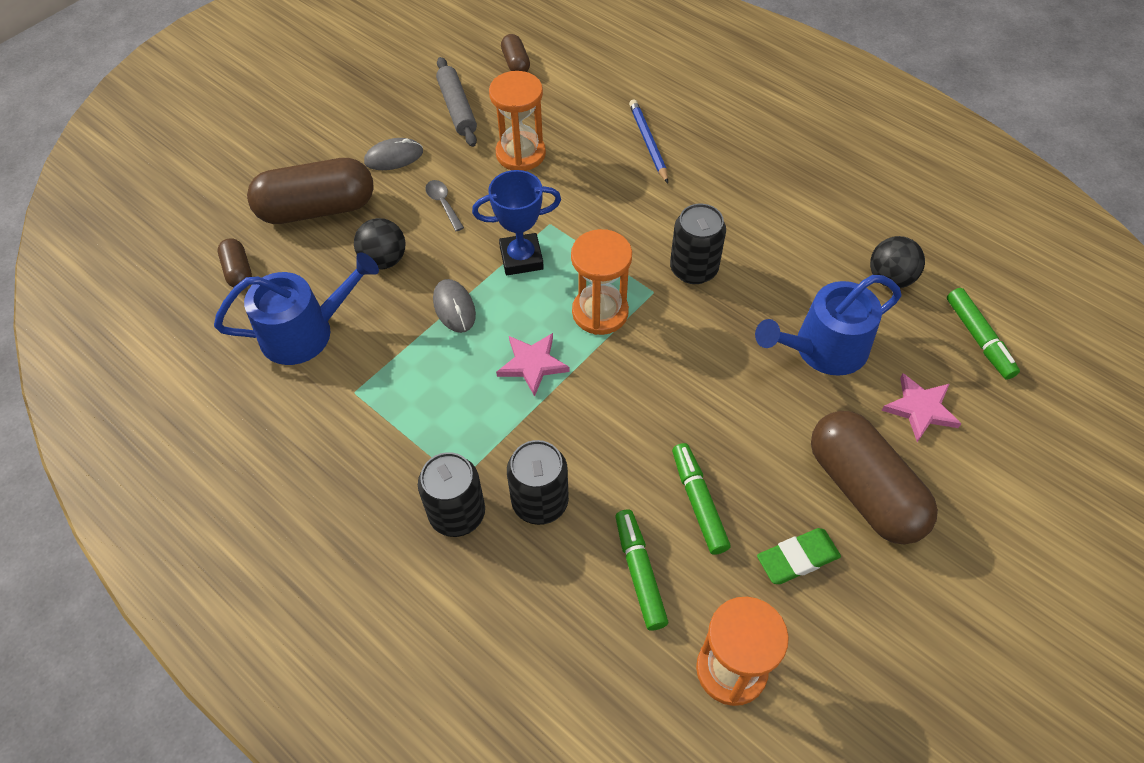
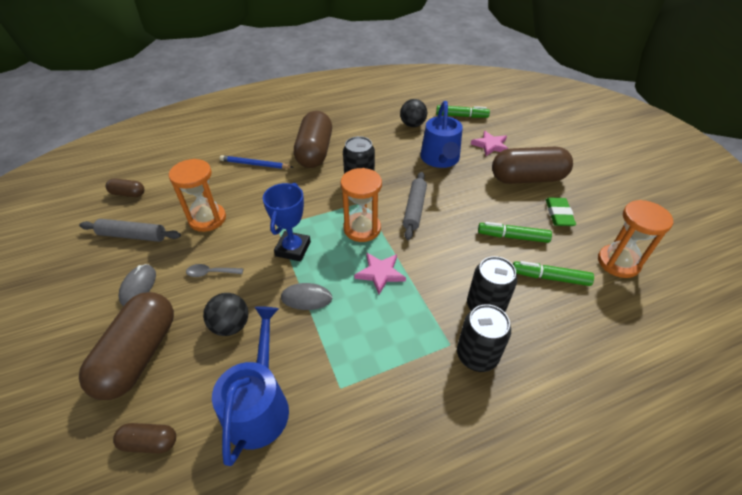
camera: 65 degrees left, 10 degrees down
none -> brown capsule [294,111,332,168]
none -> grey rolling pin [403,172,427,240]

